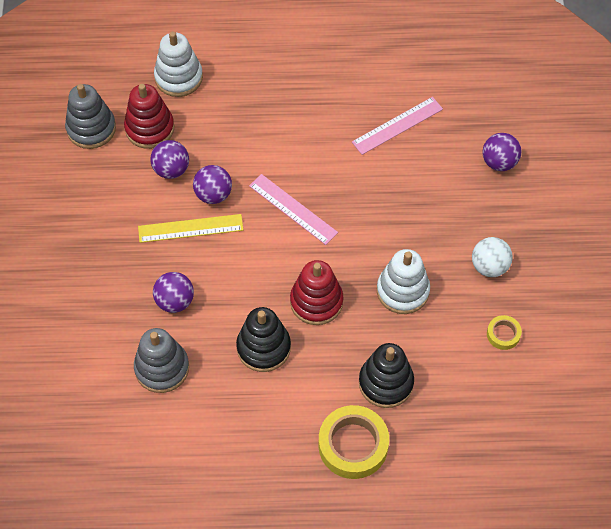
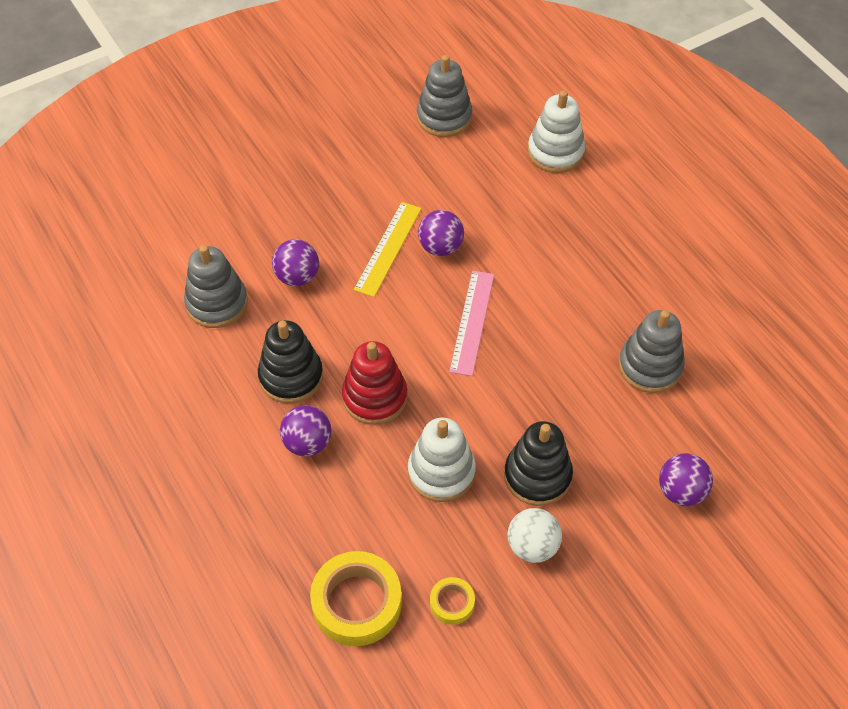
camera: 60 degrees right, 5 degrees down
red stacking toy [124,84,174,149] -> none
yellow ruler [138,214,243,243] -> yellow ruler turned 60 degrees clockwise [354,202,422,297]
purple ball [150,140,189,179] -> purple ball moved to [280,405,332,457]
yellow tape [319,405,389,479] -> yellow tape moved to [310,551,402,646]
pink ruler [352,97,443,155] -> grey stacking toy [619,310,685,393]
black stacking toy [359,343,414,408] -> black stacking toy moved to [504,421,573,506]

